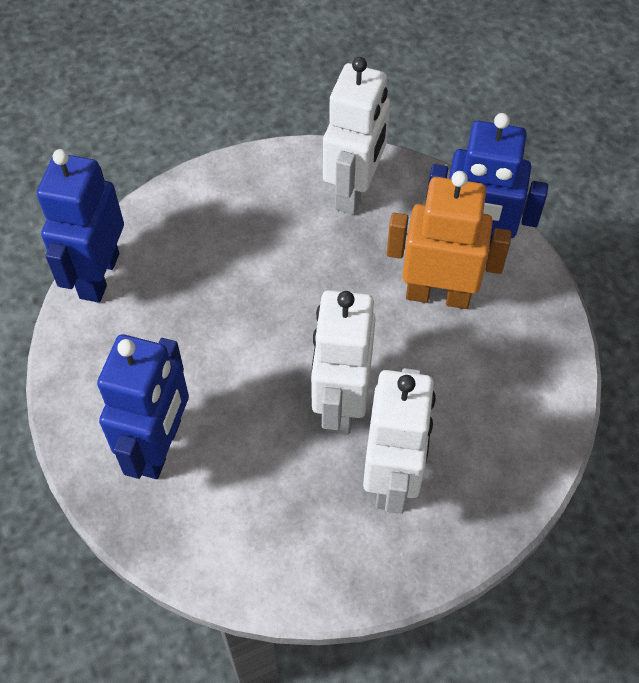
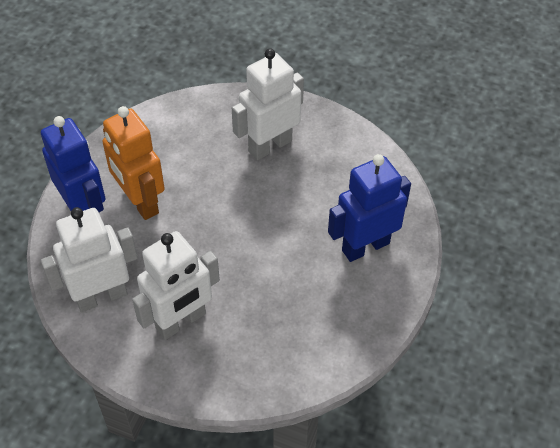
camera: 135 degrees left, 5 degrees down
blue robot [37,149,124,302] -> none
white robot [311,290,376,435] -> white robot moved to [132,231,220,340]

